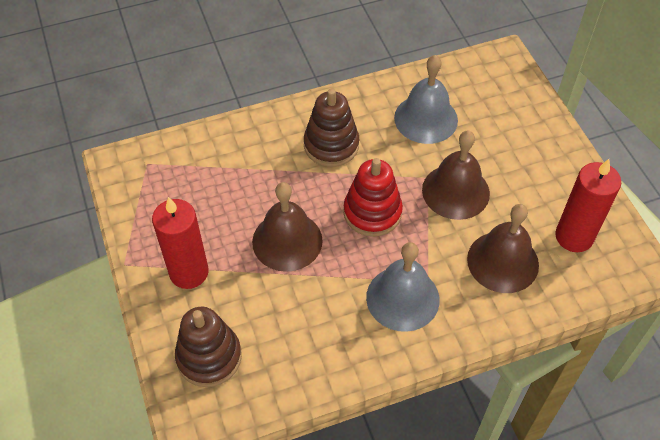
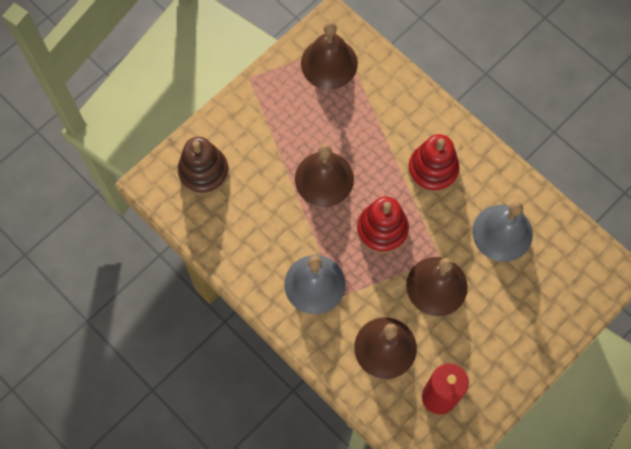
camera: 65 degrees right, 15 degrees up
red candle [152,197,209,289] -> none
brown stacking toy [304,88,359,167] -> red stacking toy [408,134,459,193]
none -> brown bell [301,22,358,89]

